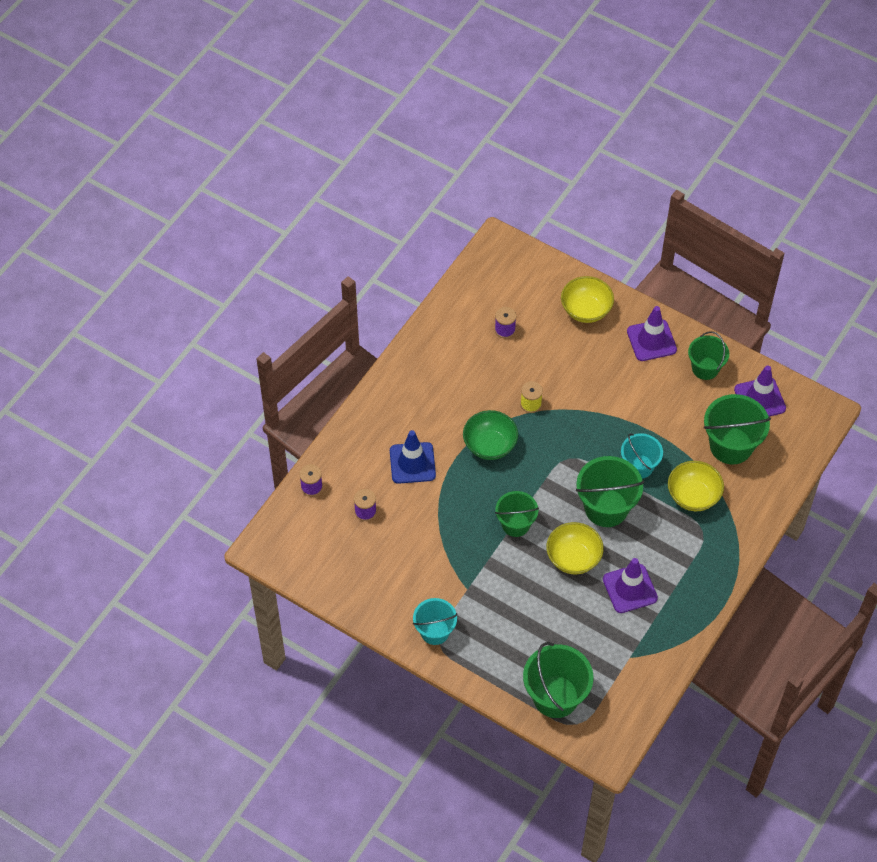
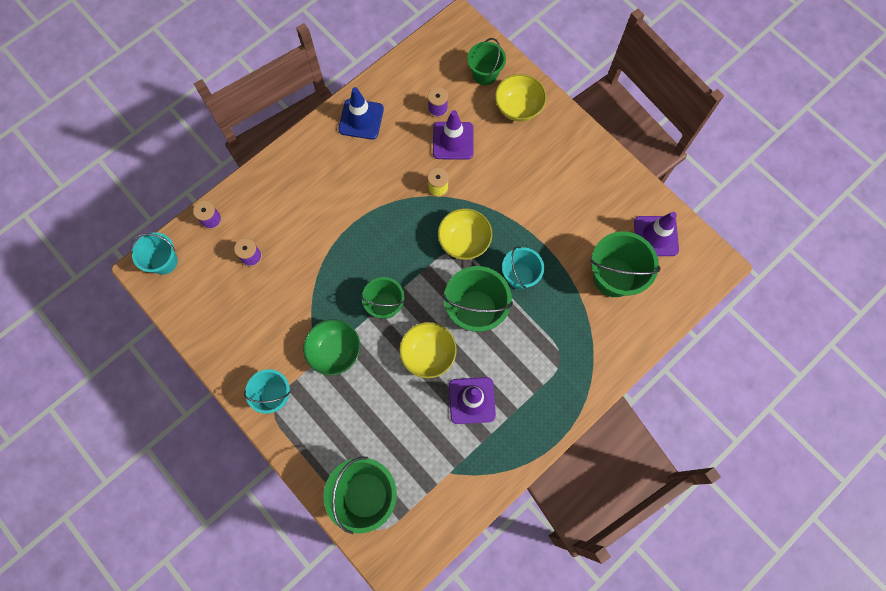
camera: 15 degrees right, 15 degrees up
blue traffic cone [390,430,436,484] -> blue traffic cone moved to [338,87,384,140]
green bowl [463,410,518,460] -> green bowl moved to [303,319,360,375]
purple traffic cone [627,306,677,361] -> purple traffic cone moved to [433,110,474,160]
yellow bowl [668,461,724,511] -> yellow bowl moved to [438,208,492,260]
green bucket [688,331,729,380] -> green bucket moved to [467,38,506,85]
none -> turquoise bucket [130,232,178,275]

